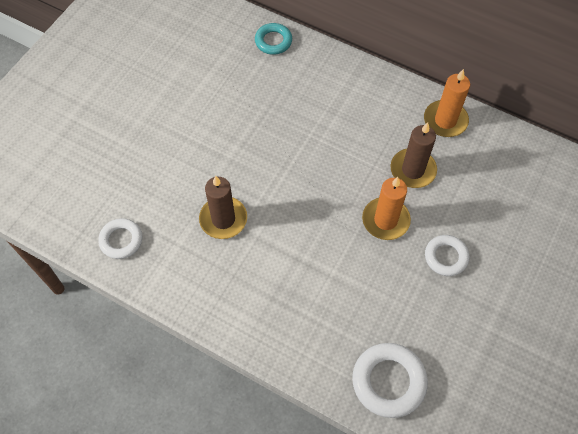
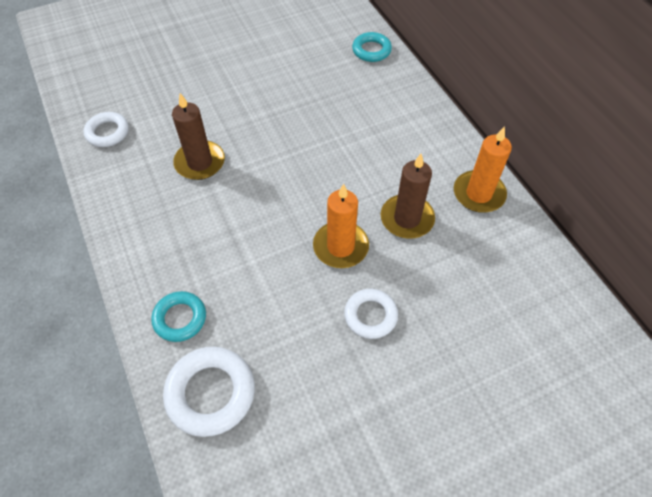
camera: 35 degrees right, 5 degrees down
none -> turquoise ring [151,291,206,342]

